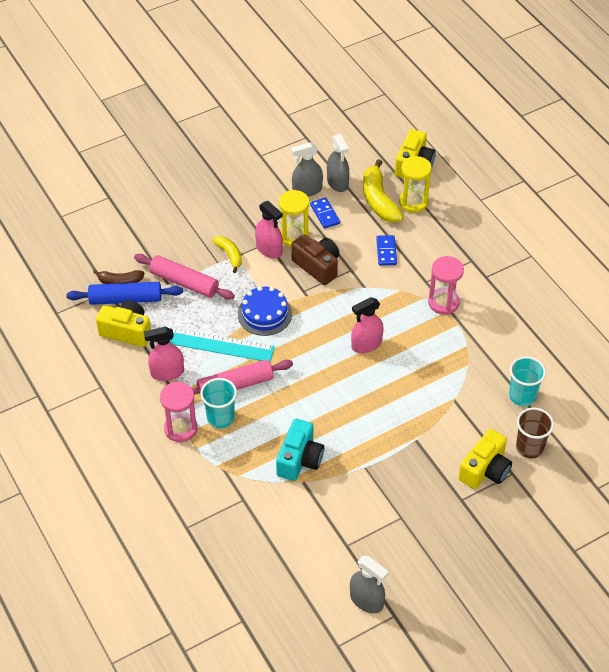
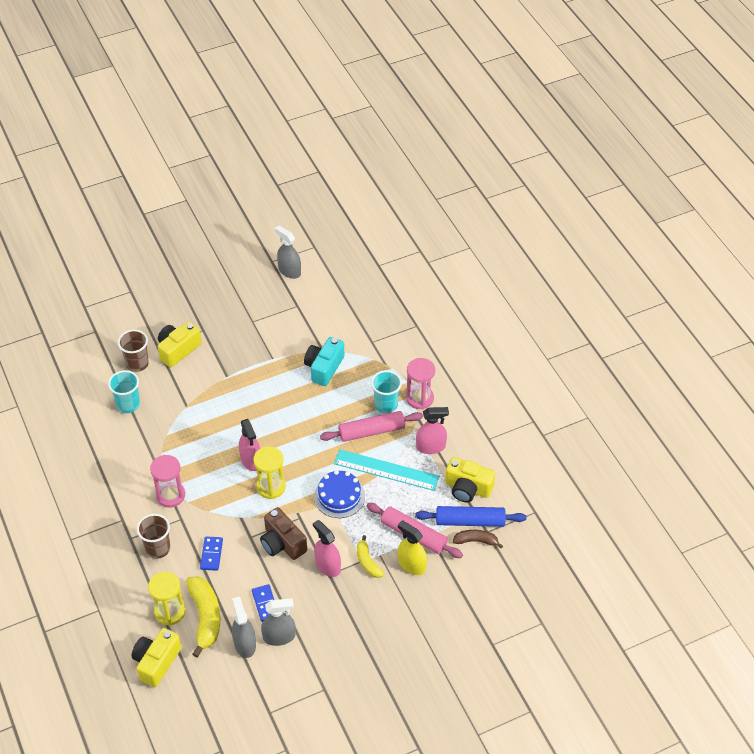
camera: 175 degrees left, 0 degrees up
yellow hourglass [279,190,309,247] -> yellow hourglass moved to [253,446,286,499]
pink spray bottle [351,297,383,353] -> pink spray bottle turned 90 degrees clockwise [239,419,260,471]
none -> brown cup [137,514,170,559]
none -> yellow spray bottle [398,520,427,575]

